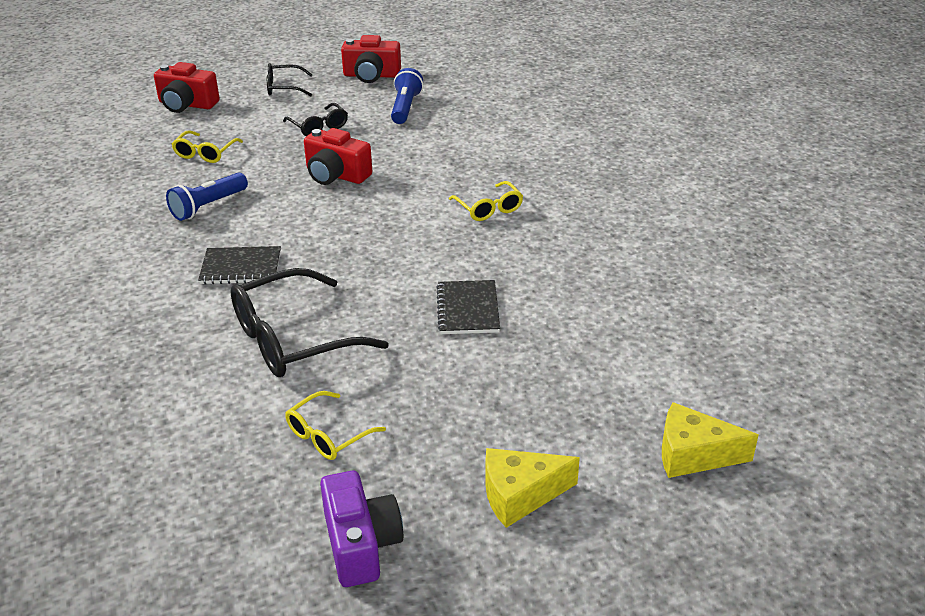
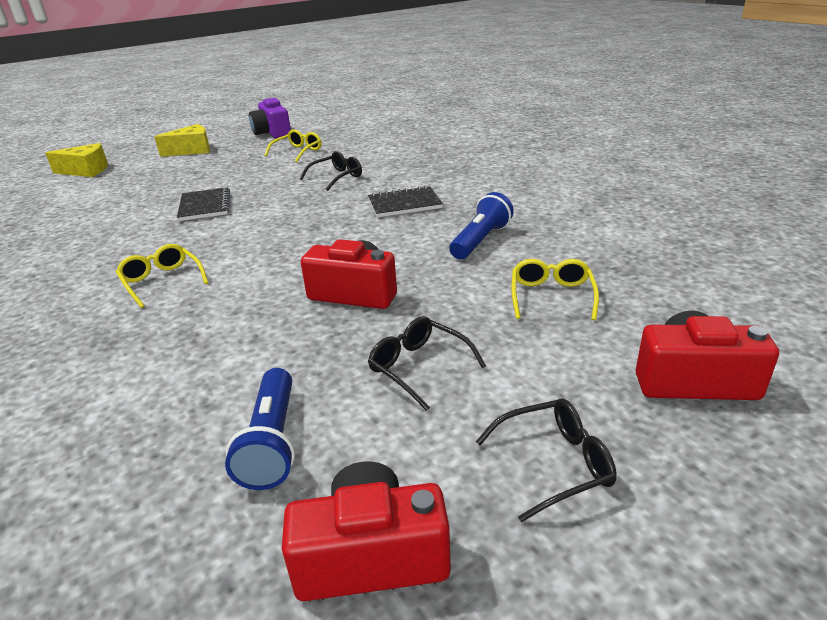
camera: 170 degrees right, 5 degrees down
black glasses [231,268,389,377] -> black glasses [300,151,362,191], size x0.53

